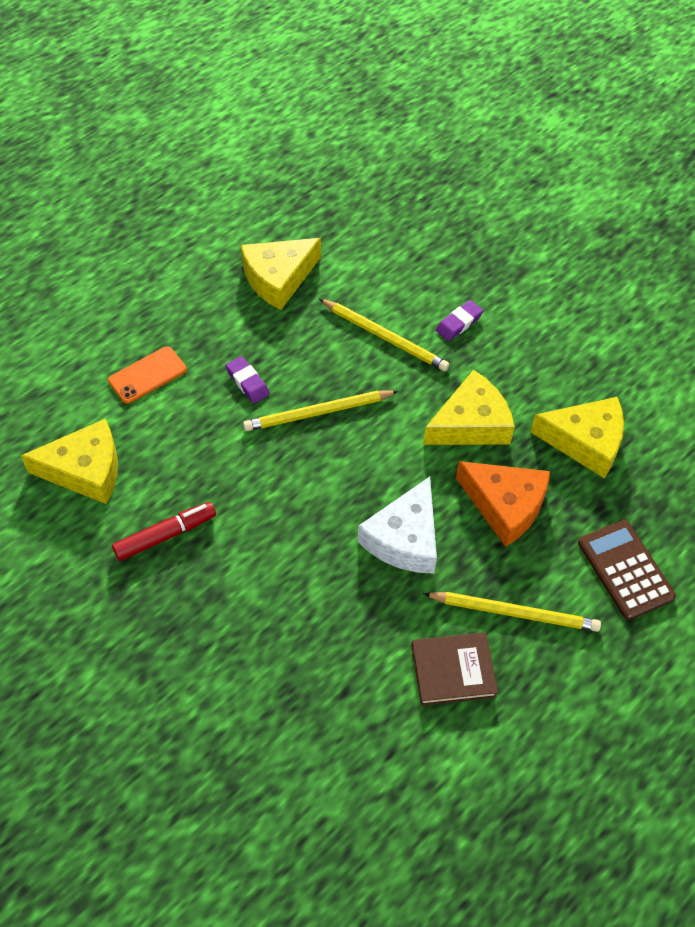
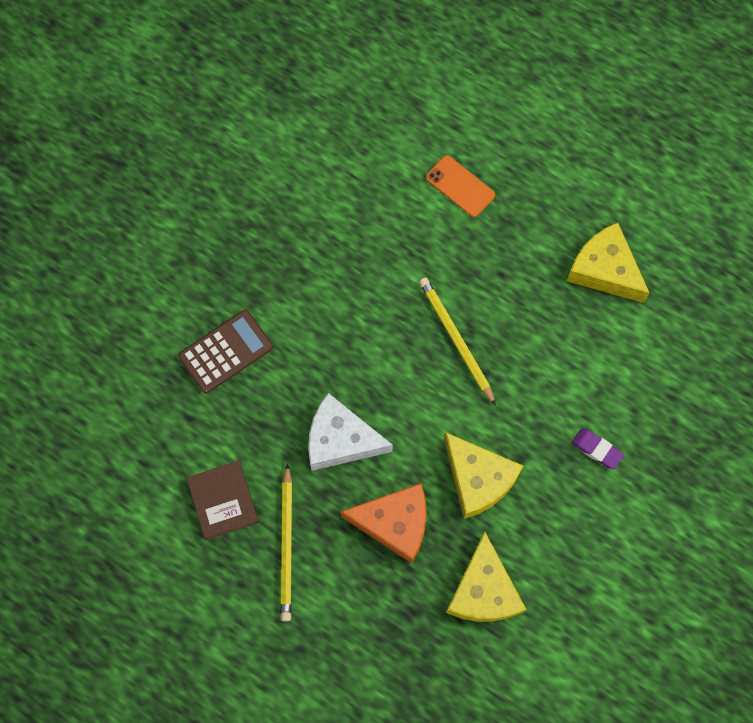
camera: 80 degrees right, 15 degrees up
yellow cheese [21,419,118,504] -> none
red marker [112,502,216,561] -> none
purple eraser [226,356,270,403] -> none
yellow pencil [319,299,449,371] -> none
orange cheese [456,461,550,547] -> orange cheese turned 105 degrees counterclockwise [341,483,427,563]
brown calculator [578,520,676,620] -> brown calculator moved to [178,310,273,393]

